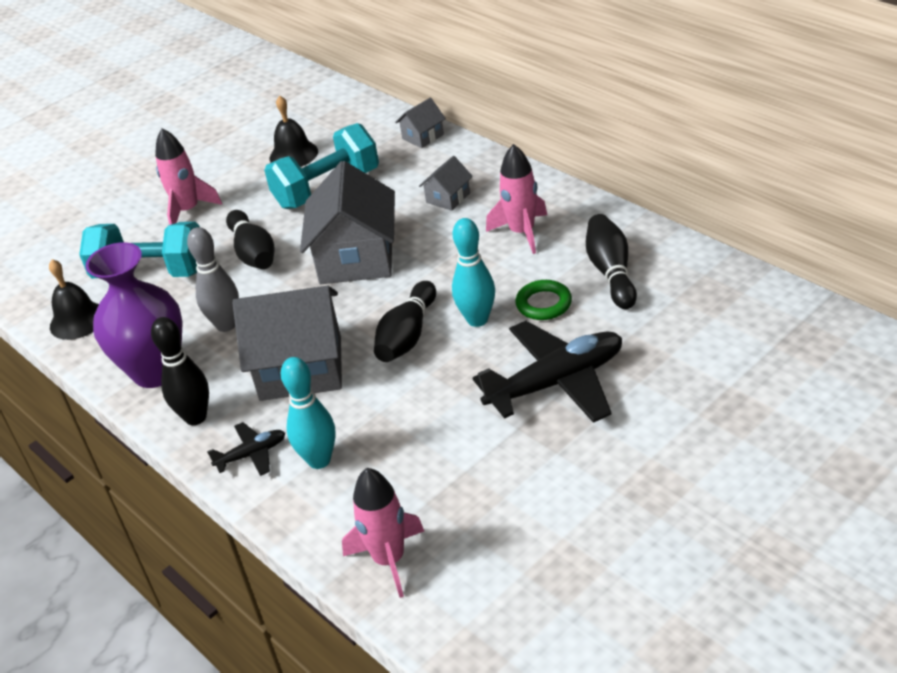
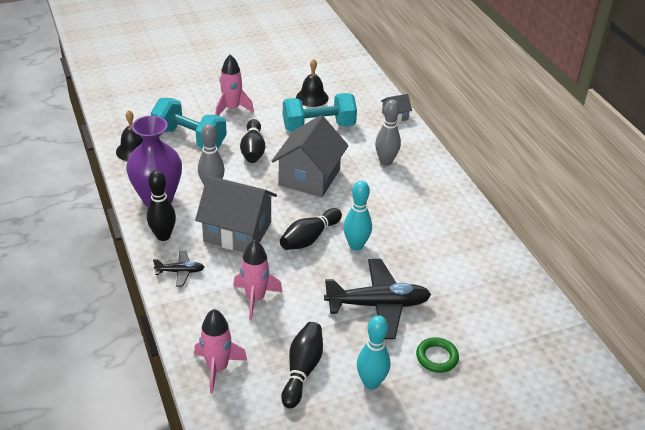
camera: 15 degrees right, 0 degrees up
turquoise bowling pin [281,357,336,469] -> turquoise bowling pin moved to [357,315,390,390]
grey house [419,156,473,211] -> grey bowling pin [375,99,401,166]
pink rocket [486,144,547,254] -> pink rocket moved to [233,240,283,320]
green ring [515,280,572,320] -> green ring moved to [416,337,459,373]
black bowling pin [586,214,637,309] -> black bowling pin moved to [281,322,323,408]

